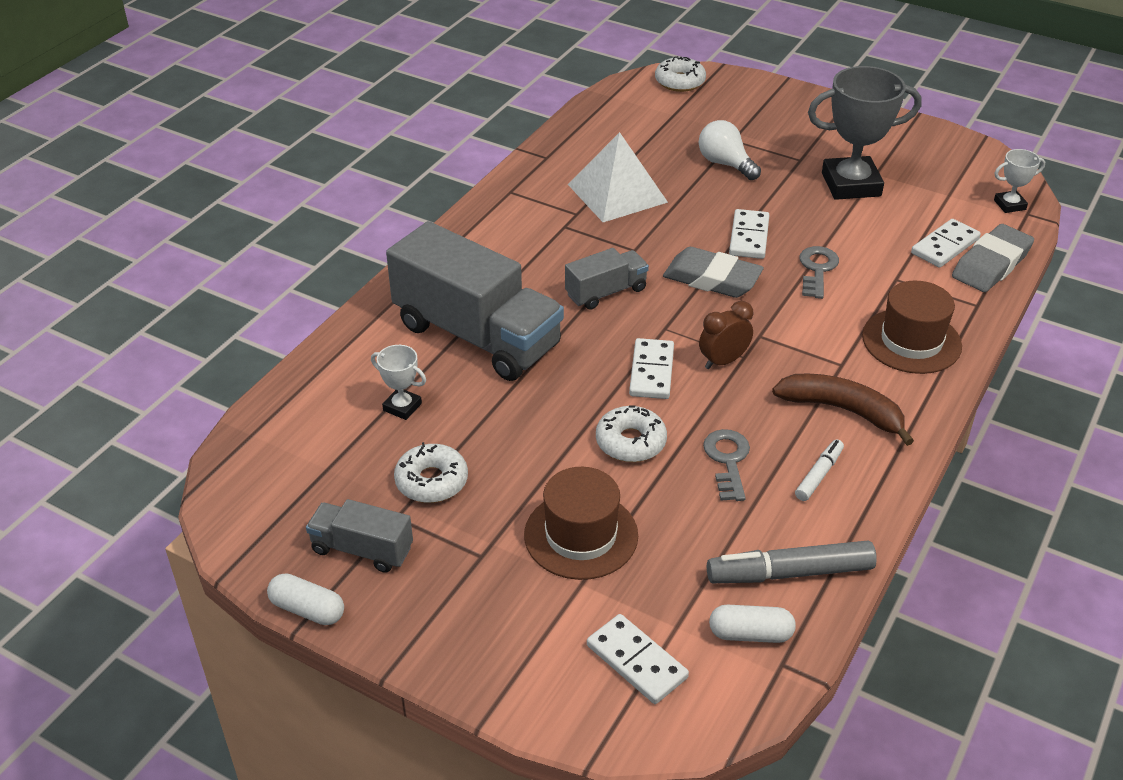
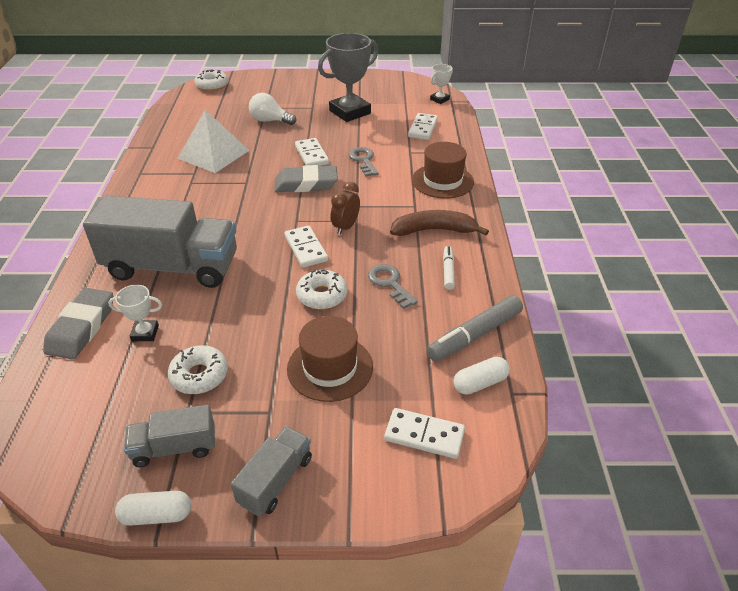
camera: 30 degrees left, 0 degrees up
grey truck [565,248,649,310] -> grey truck moved to [231,426,312,516]
grey eraser [952,224,1034,292] -> grey eraser moved to [43,288,113,360]

